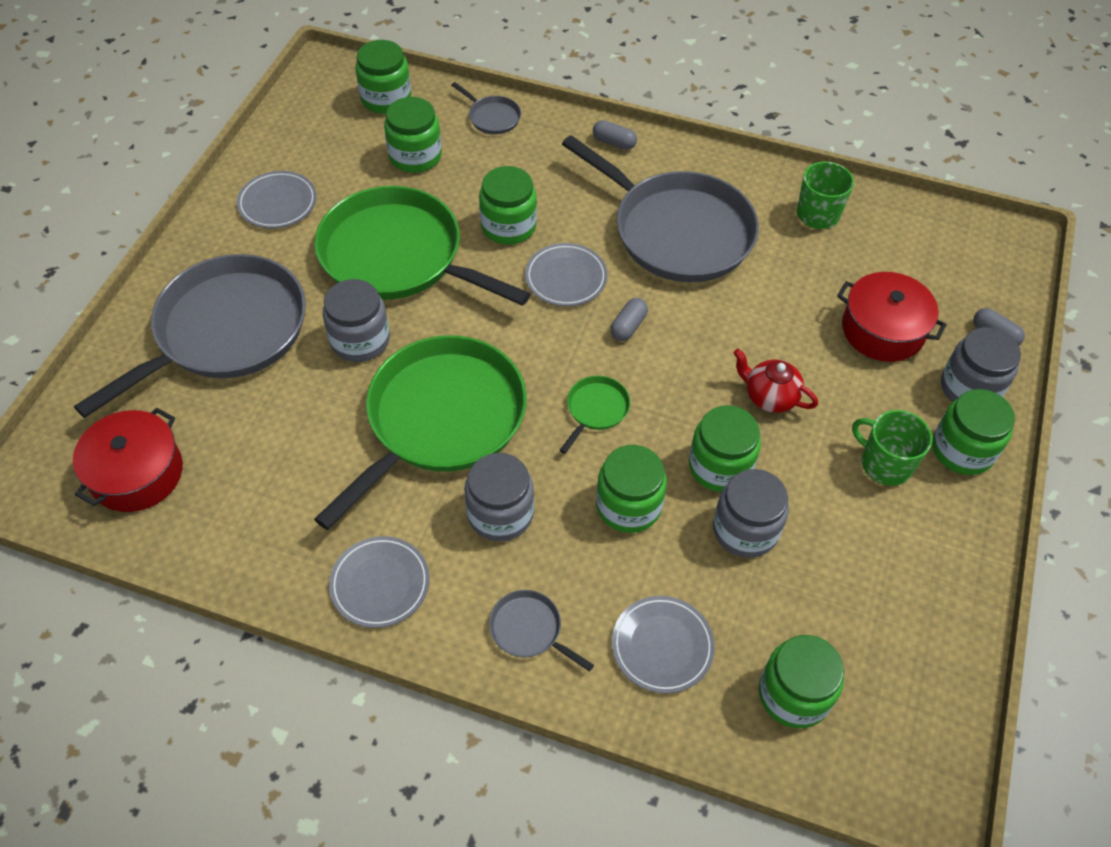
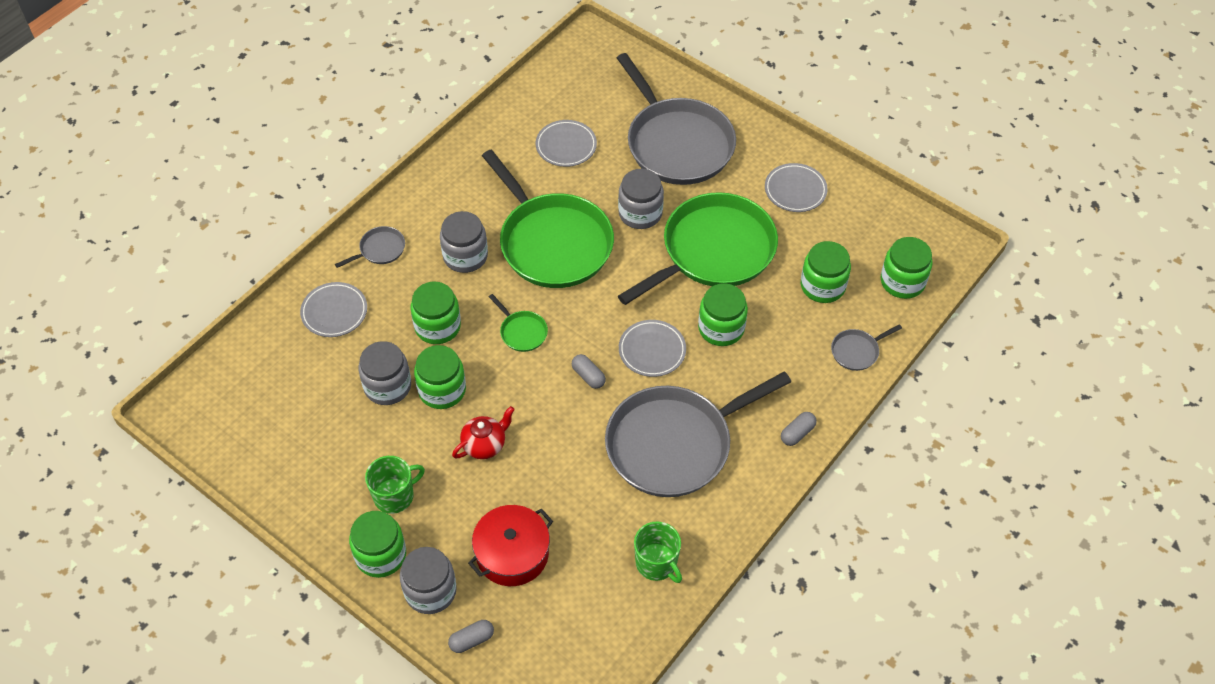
camera: 110 degrees right, 0 degrees up
red pot [73,408,183,512] -> none
grey plate [329,536,429,628] -> grey plate moved to [536,120,597,167]
green jar [759,635,844,728] -> none

